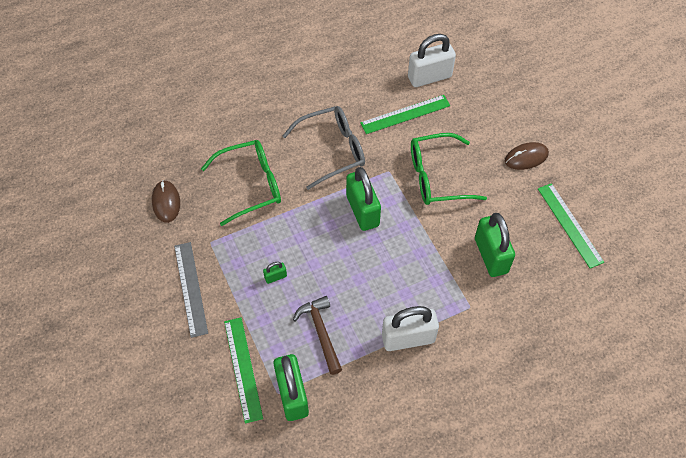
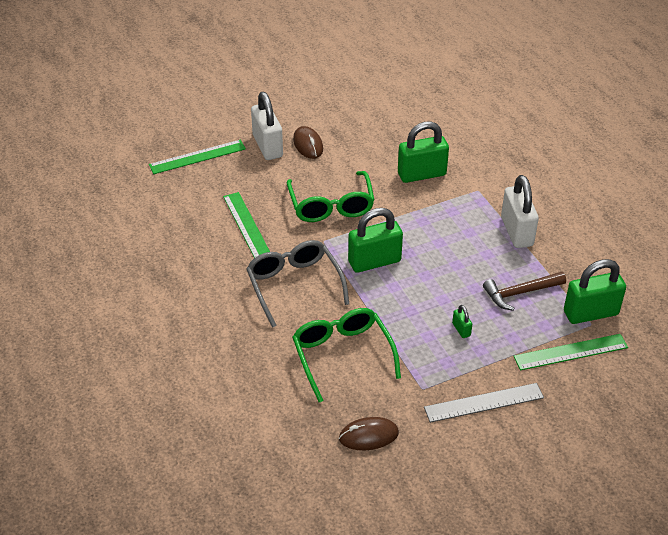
camera: 90 degrees left, 15 degrees down
white padlock [408,34,456,87] -> white padlock moved to [251,92,283,160]
green ruler [538,183,604,269] -> green ruler moved to [149,140,246,174]

